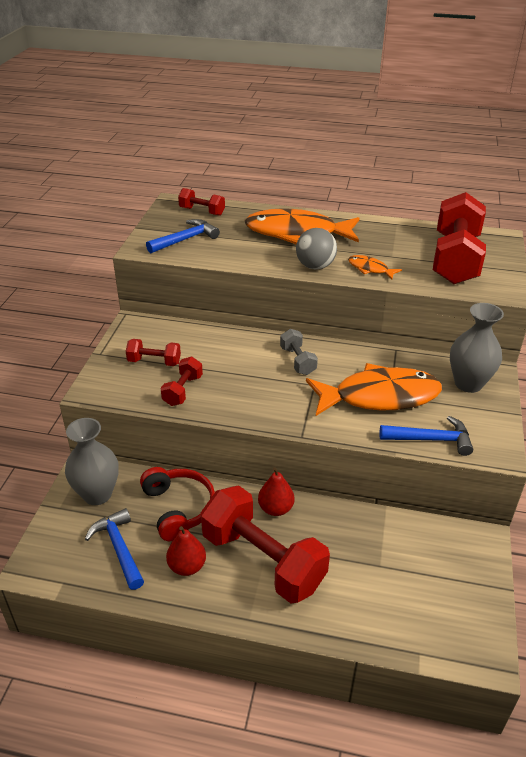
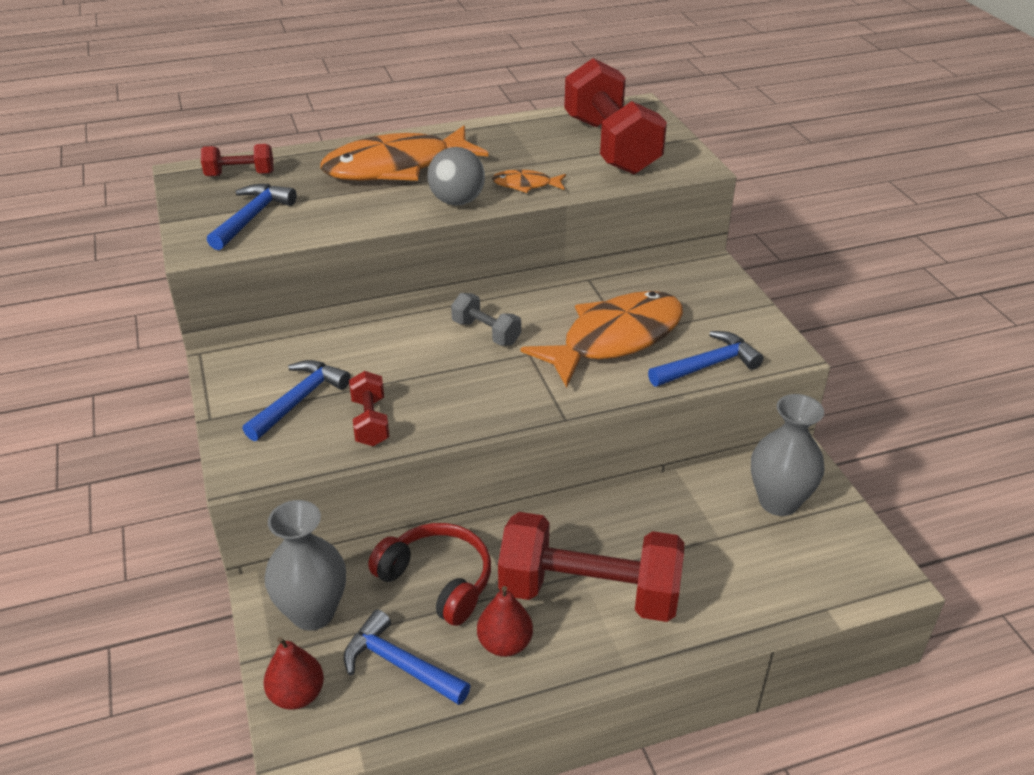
camera: 30 degrees left, 0 degrees up
red dumbbell [126,339,181,366] -> blue hammer [243,360,351,441]
red pear [258,467,294,516] -> red pear moved to [264,637,324,710]
grey vase [450,303,504,393] -> grey vase moved to [751,394,825,516]

